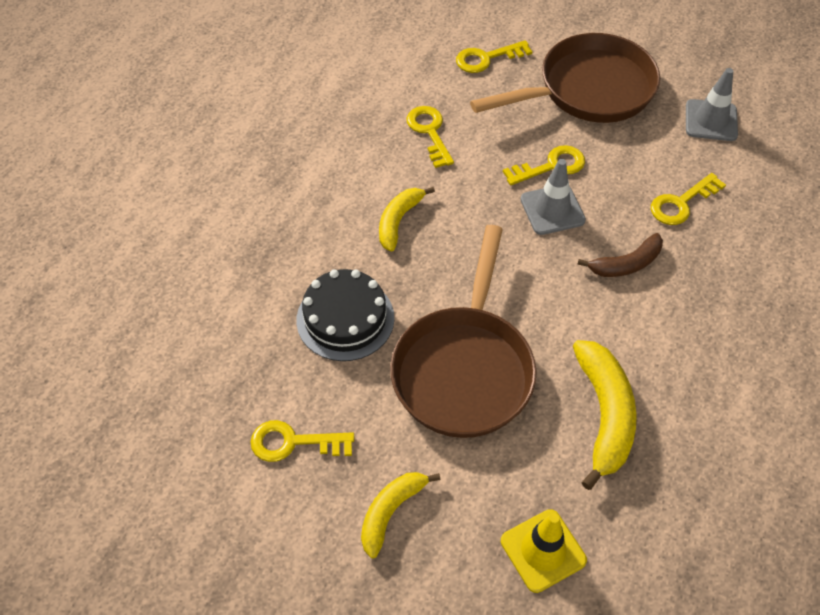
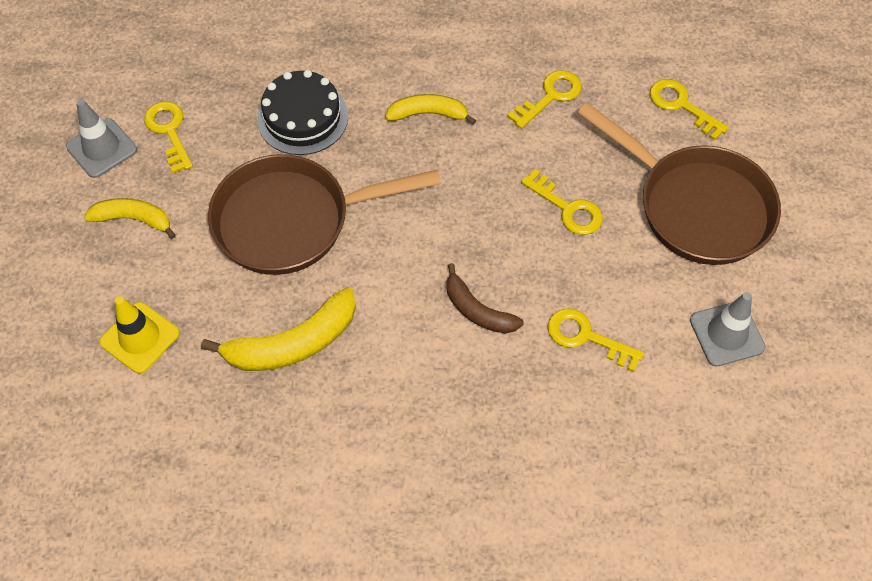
camera: 65 degrees right, 5 degrees up
grey traffic cone [520,159,586,235] -> grey traffic cone moved to [66,99,137,178]

